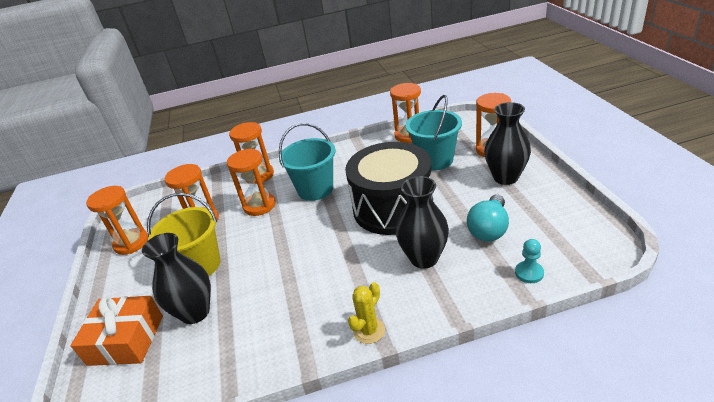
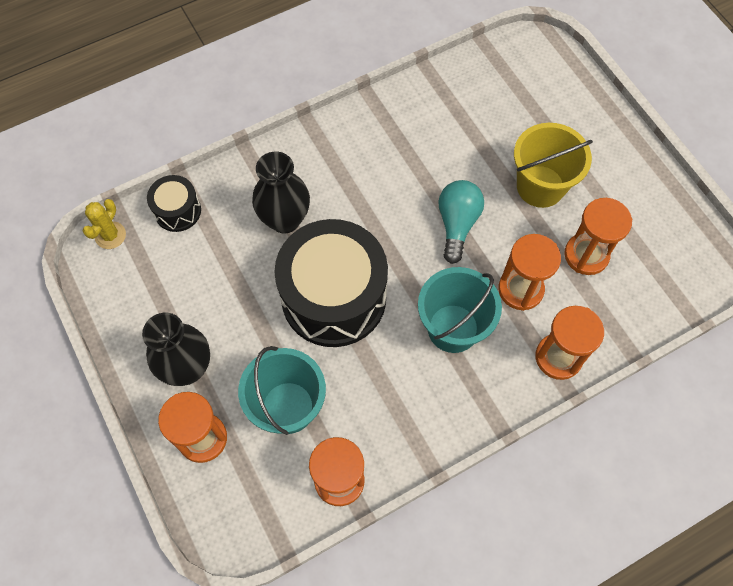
camera: 160 degrees right, 30 degrees up
orange gift [70,296,163,366] -> none
orange hourglass [86,186,148,255] -> none
black vase [142,233,211,324] -> none
yellow cactus [348,282,385,344] -> yellow cactus moved to [83,199,126,249]
turquoise light bulb [467,194,509,242] -> turquoise light bulb moved to [438,180,484,264]
turquoise pawn [515,239,544,283] -> black drum [147,175,201,232]

